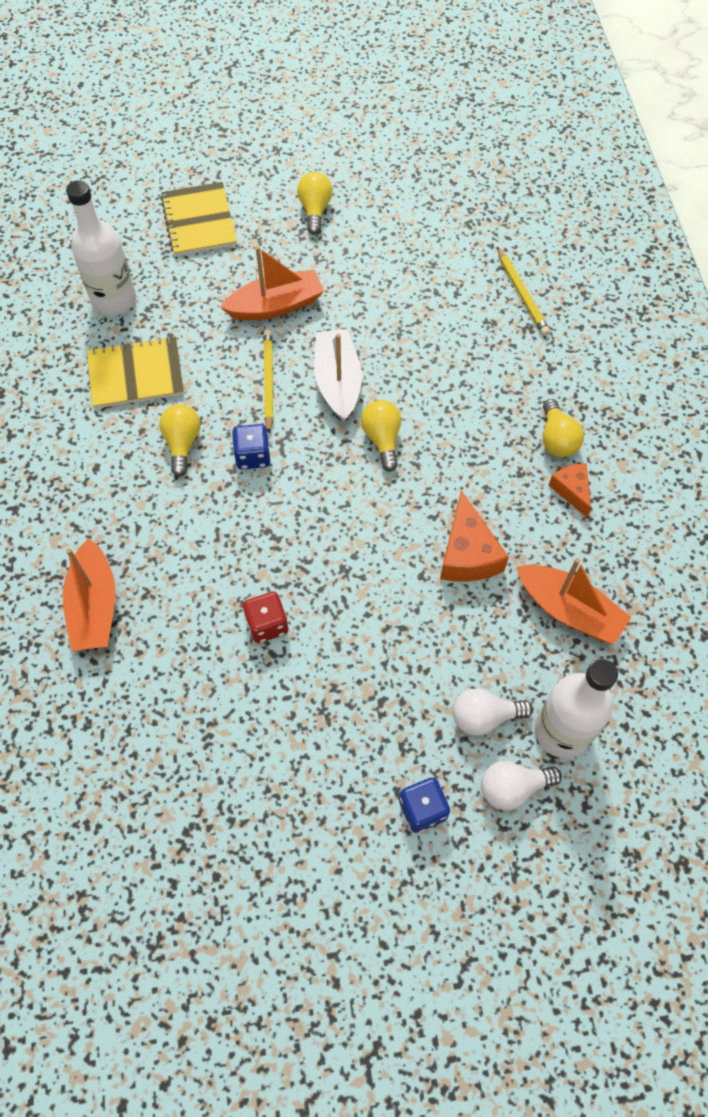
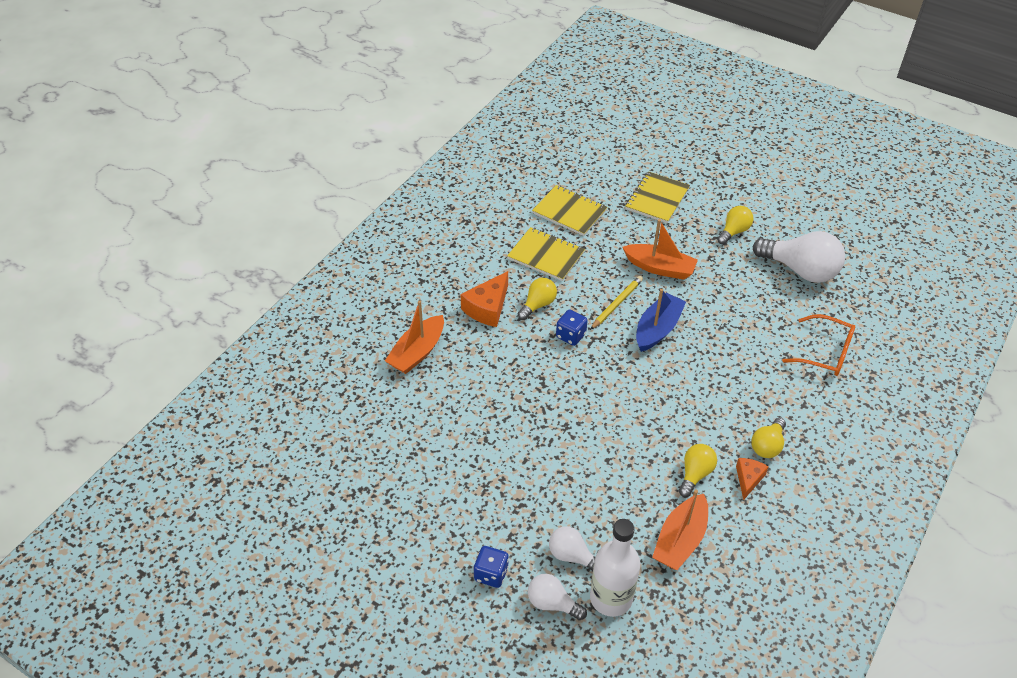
camera: 40 degrees right, 15 degrees down
white bottle [66,180,136,316] -> yellow notebook [532,185,608,236]
red dice [243,592,288,643] -> none
white boat [314,329,362,421] -> blue boat [636,289,686,352]
yellow light bulb [361,400,401,471] -> yellow light bulb moved to [679,444,717,497]
orange cheese [440,490,509,582] -> orange cheese moved to [461,271,508,327]
yellow pencil [497,247,550,336] -> orange glasses [782,314,855,376]
orange boat [516,558,631,644] -> orange boat turned 45 degrees clockwise [652,490,708,570]
none -> white light bulb [753,231,845,283]

